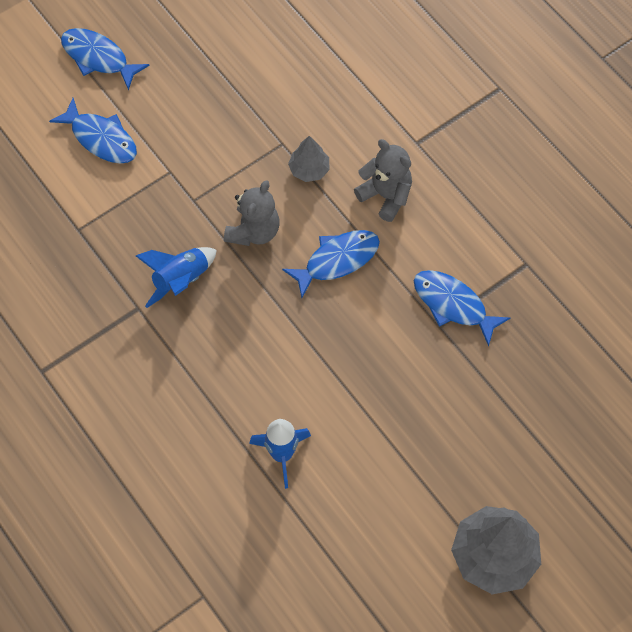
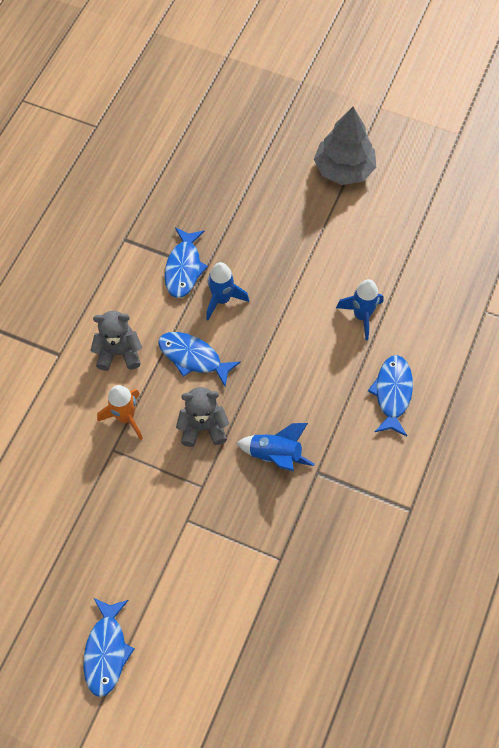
camera: 120 degrees left, 0 degrees up
blue fish [49,98,137,163] -> blue fish moved to [368,355,413,436]
grey tree [288,136,329,182] -> orange rocket [97,385,143,440]
grey teddy bear [354,139,412,222] -> grey teddy bear turned 75 degrees clockwise [90,311,142,371]
none -> blue rocket [206,262,249,320]

